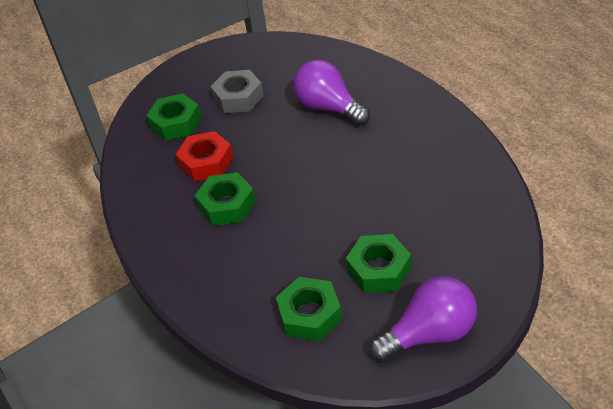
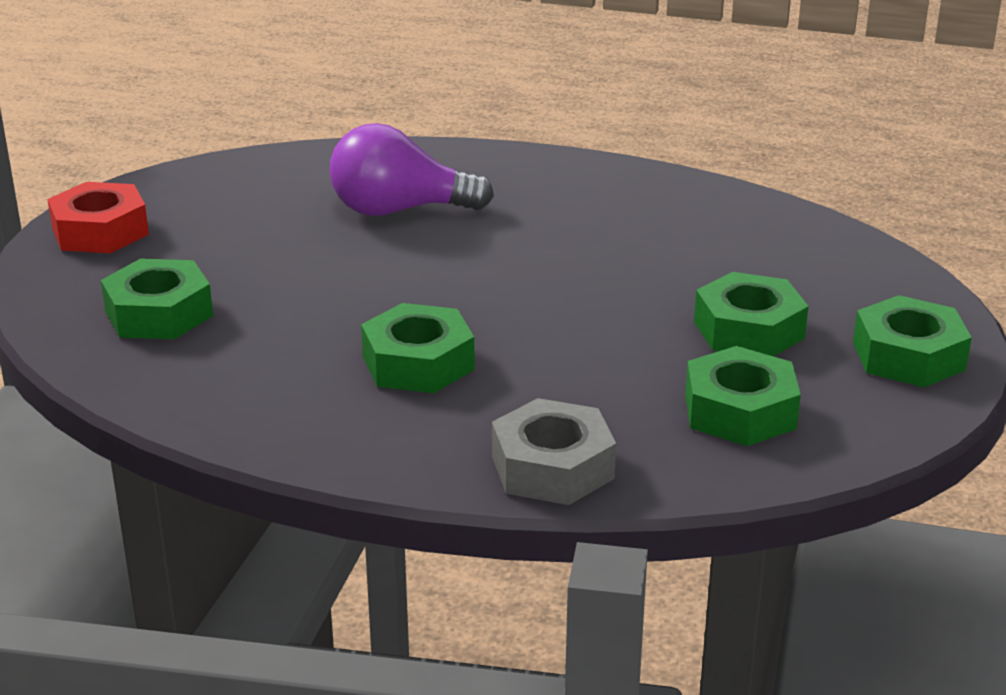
camera: 50 degrees left, 15 degrees down
red nut [175,131,234,182] -> red nut moved to [47,182,149,253]
grey nut [210,70,264,113] -> grey nut moved to [492,398,616,505]
purple light bulb [369,276,477,362] -> green nut [853,295,972,387]

